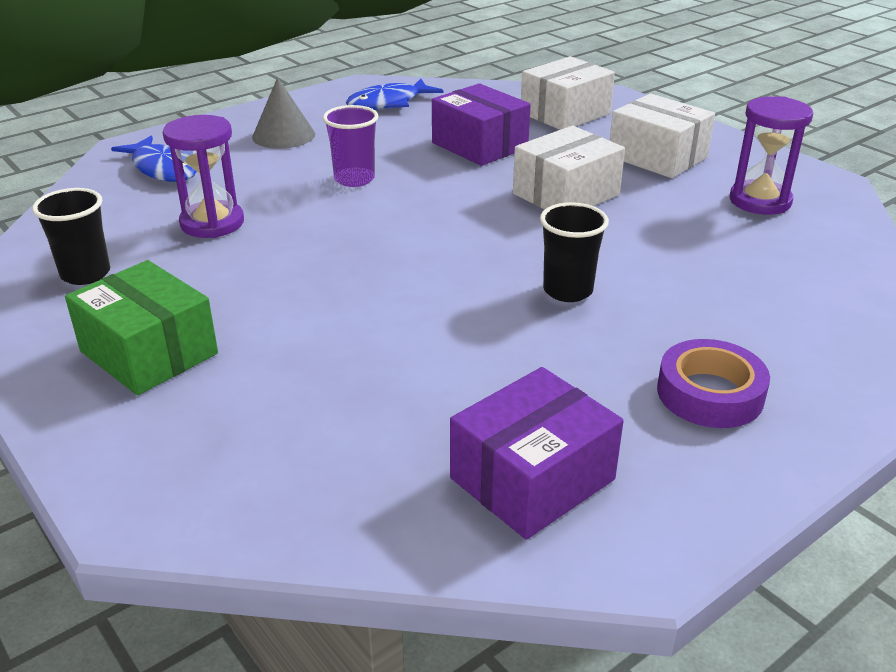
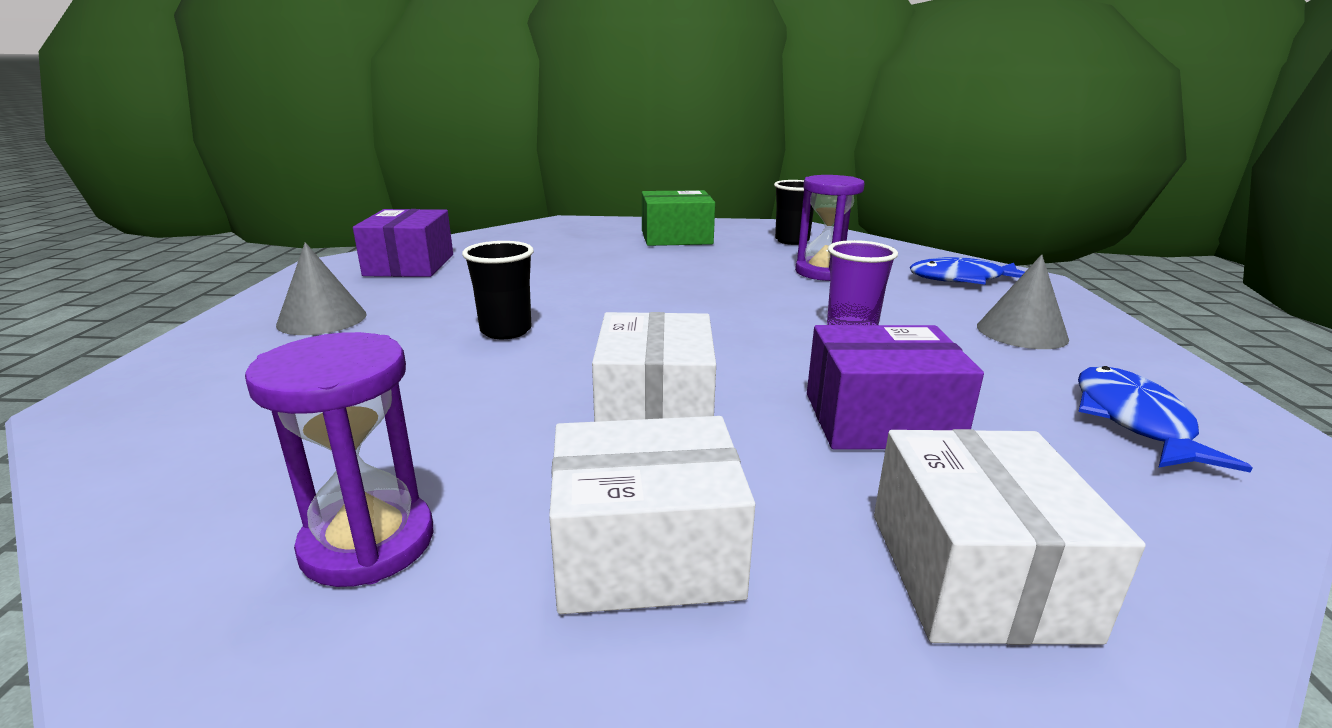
camera: 130 degrees right, 10 degrees down
purple tape [657,339,770,428] -> grey cone [276,242,367,335]

